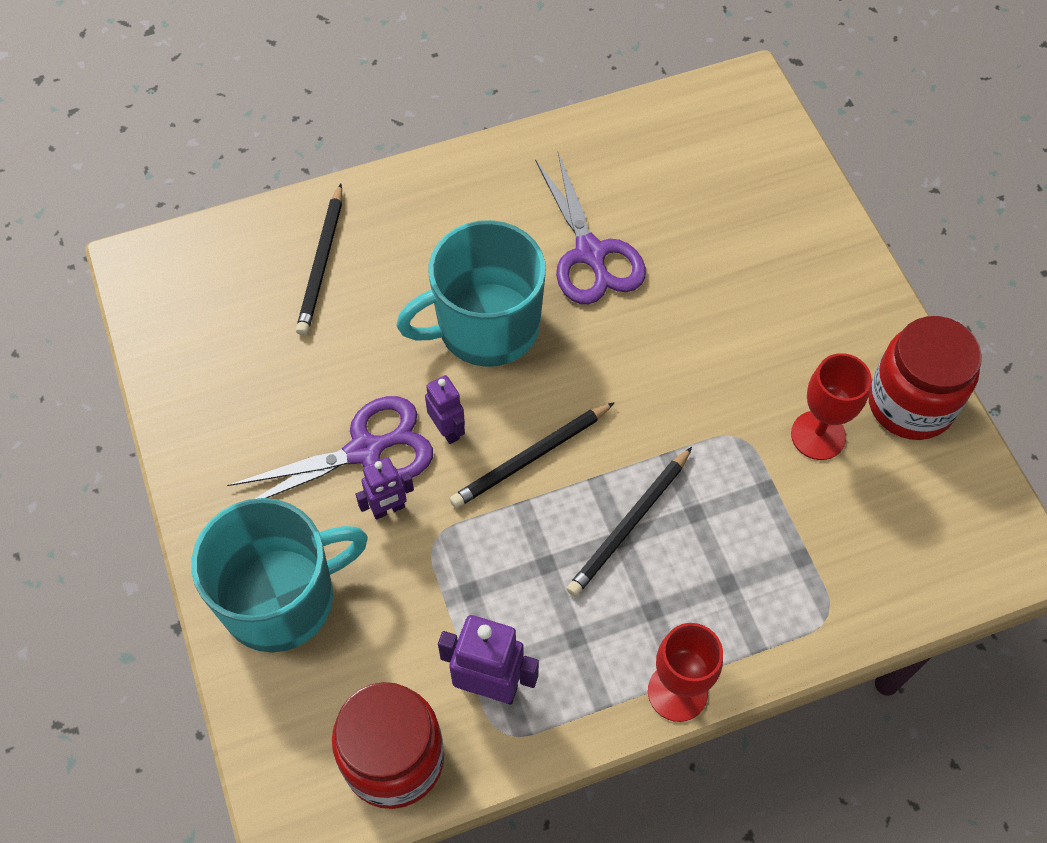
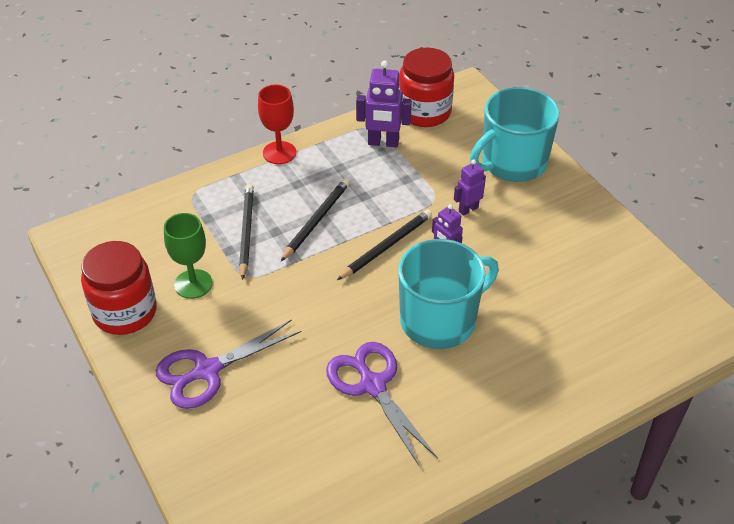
camera: 170 degrees right, 15 degrees down
purple scissors [227,396,433,499] -> purple scissors moved to [156,319,301,409]
black pencil [296,184,342,335] -> black pencil moved to [239,184,254,280]
red goblet [791,353,872,460] -> green goblet [164,213,213,299]

